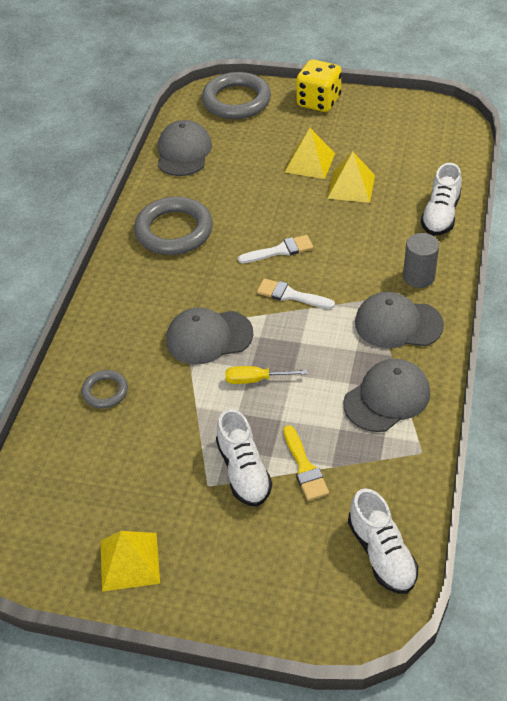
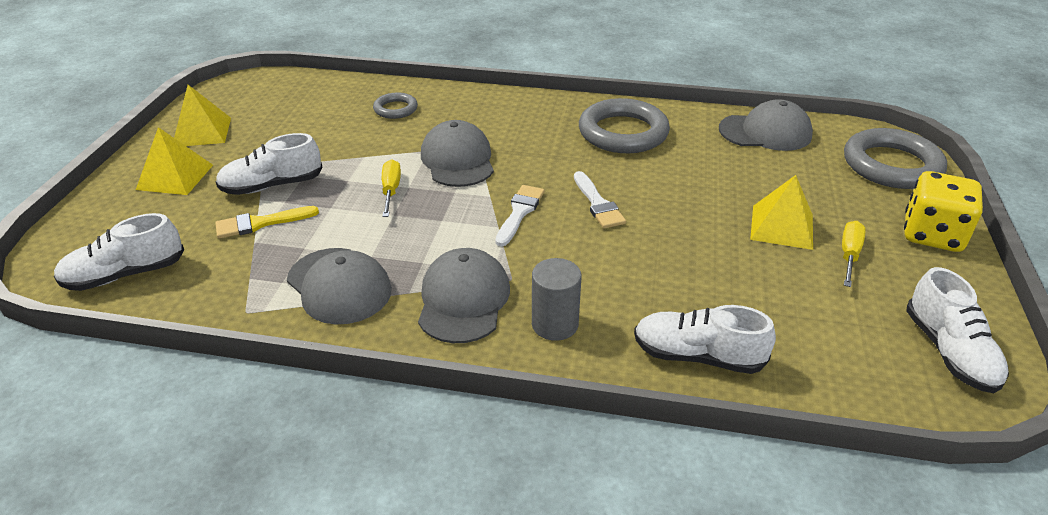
camera: 85 degrees right, 10 degrees down
yellow pyramid [327,151,375,203] -> yellow pyramid moved to [136,127,213,195]
none -> yellow screwdriver [842,221,866,287]
none -> white shoe [906,267,1009,393]

